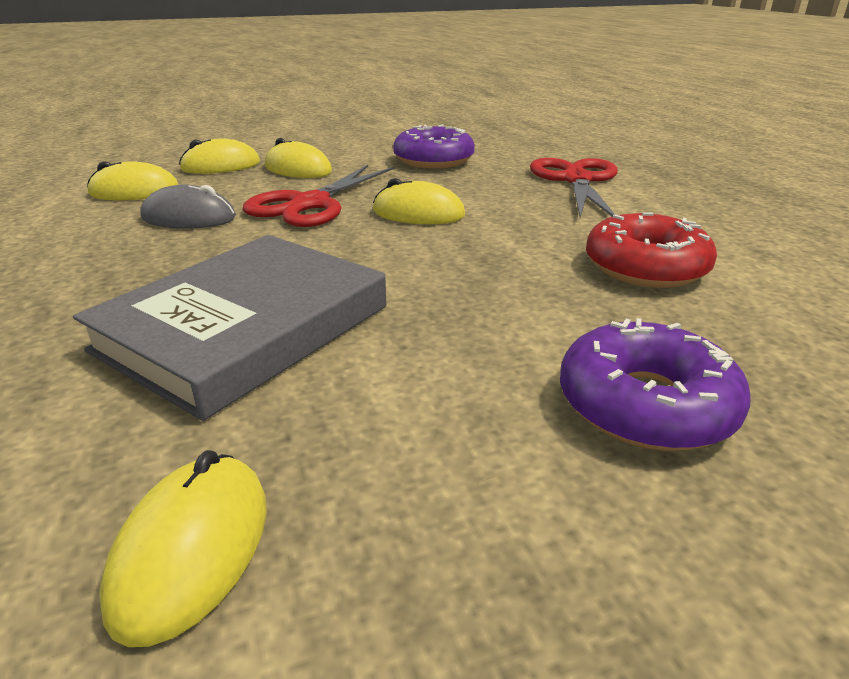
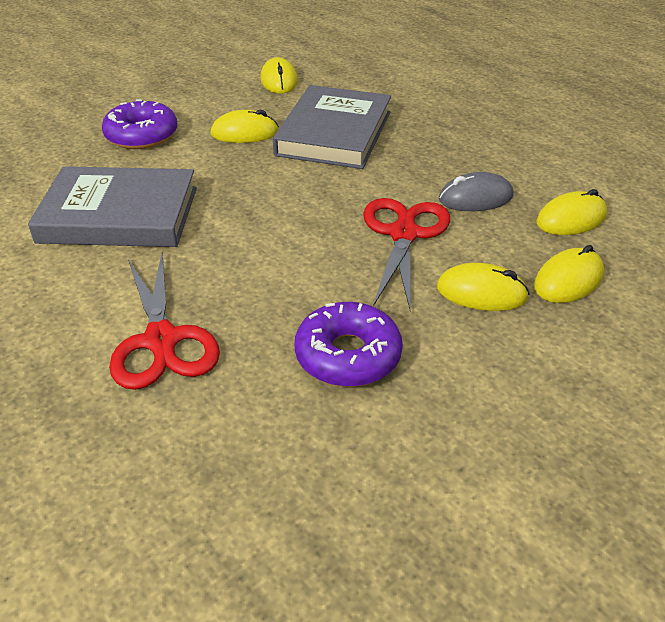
camera: 160 degrees right, 10 degrees up
yellow mouse [373,178,465,224] -> yellow mouse moved to [210,110,279,143]
red donut [586,212,717,288] -> grey book [28,166,197,247]

